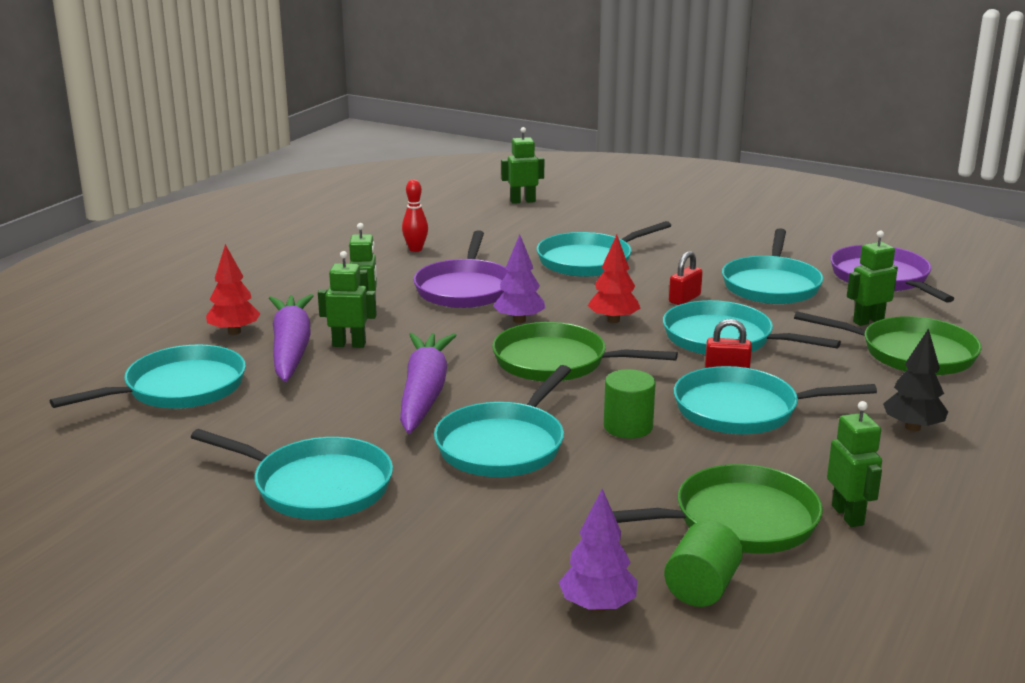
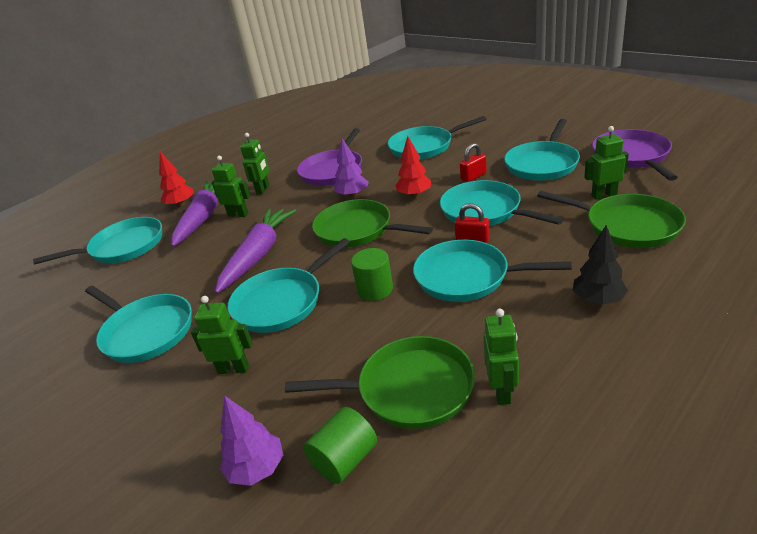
camera: 20 degrees right, 10 degrees up
red bowling pin [402,179,428,252] -> none
green robot [501,127,544,204] -> green robot moved to [191,296,252,374]

